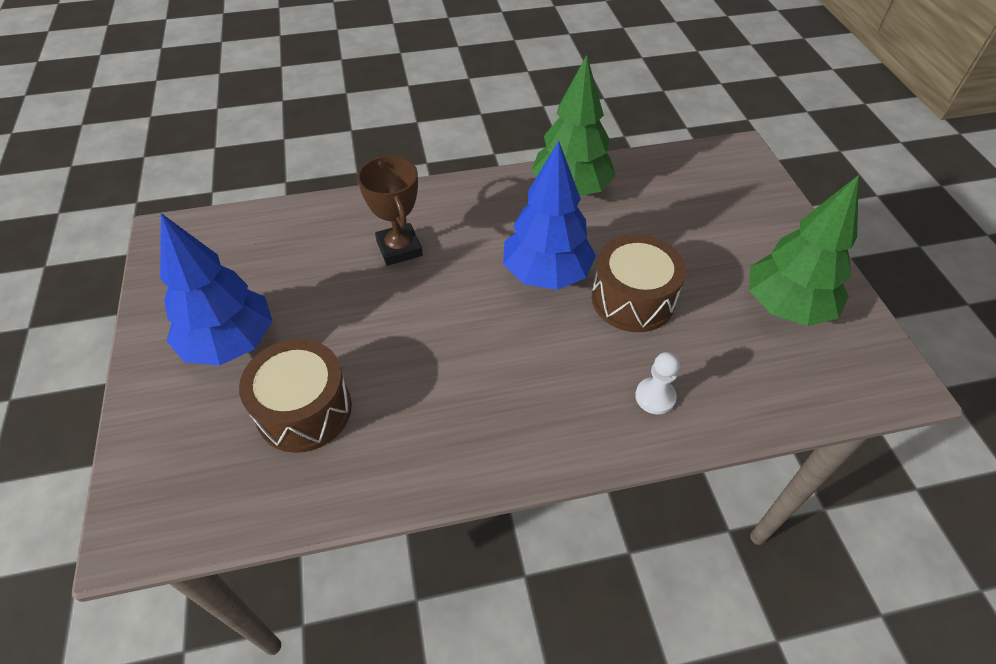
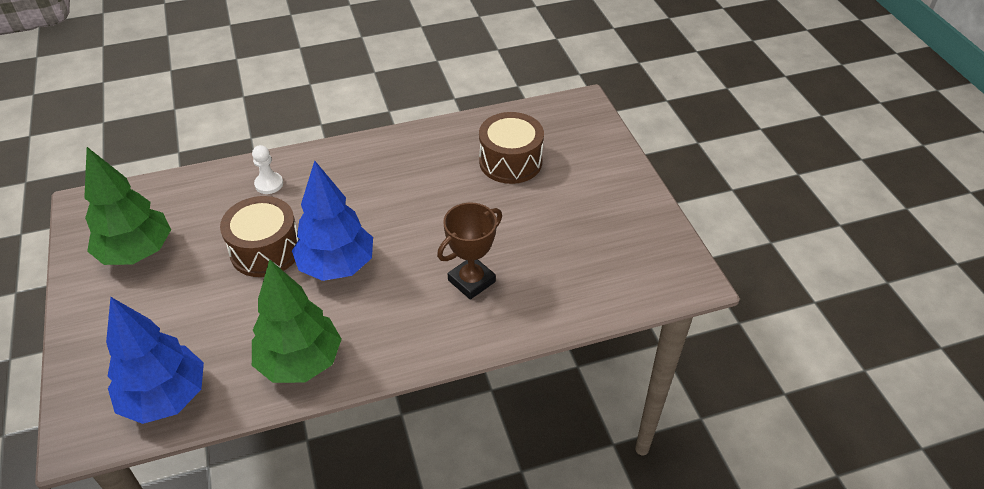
camera: 175 degrees right, 5 degrees down
blue tree [160,213,273,366] -> blue tree moved to [106,297,204,424]
brown trophy [357,156,423,266] -> brown trophy turned 75 degrees clockwise [437,203,502,300]

